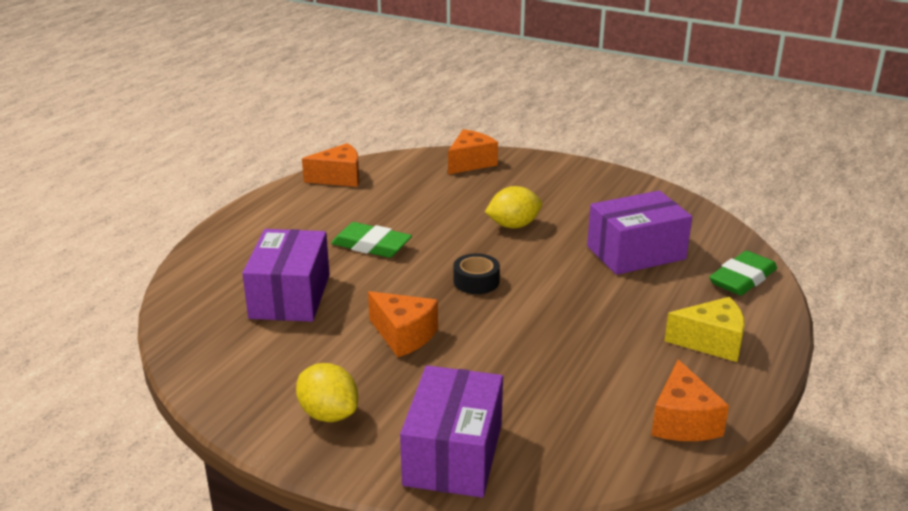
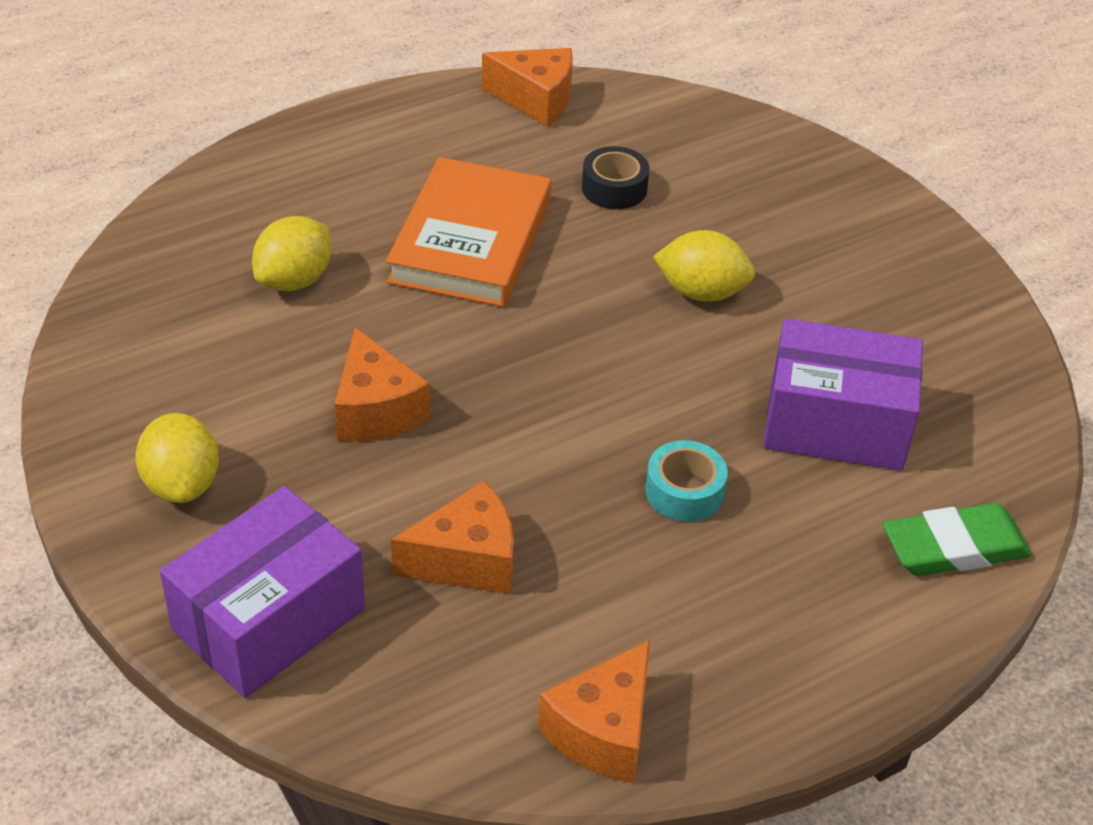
camera: 30 degrees right, 15 degrees up
purple box [242,229,330,322] -> yellow lemon [252,216,331,291]
green eraser [331,222,412,258] -> orange book [386,157,551,307]
orange cheese [448,129,498,175] -> orange cheese moved to [391,481,514,594]
black tape [453,253,500,294] -> black tape moved to [582,146,650,209]
yellow cheese [664,297,745,362] -> none
none -> turquoise tape [645,440,728,522]

